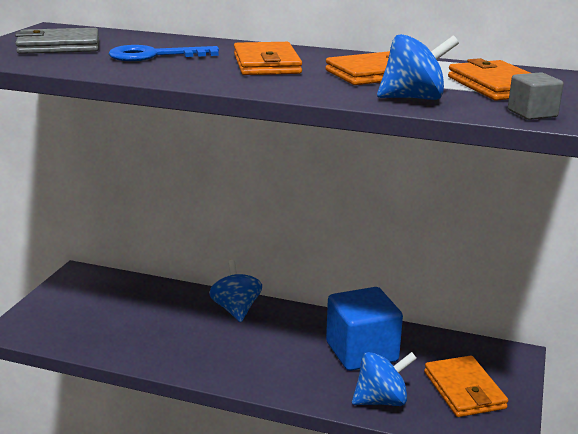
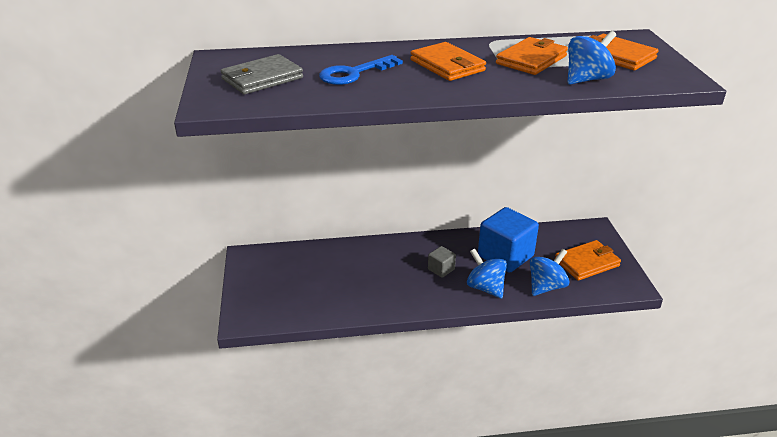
camera: 25 degrees left, 10 degrees up
blue spinning top [209,260,262,322] -> blue spinning top moved to [467,249,507,299]
orange wallet [424,356,508,417] -> orange wallet turned 75 degrees counterclockwise [555,240,621,281]
grey cube [508,72,564,120] -> grey cube moved to [428,246,456,278]

